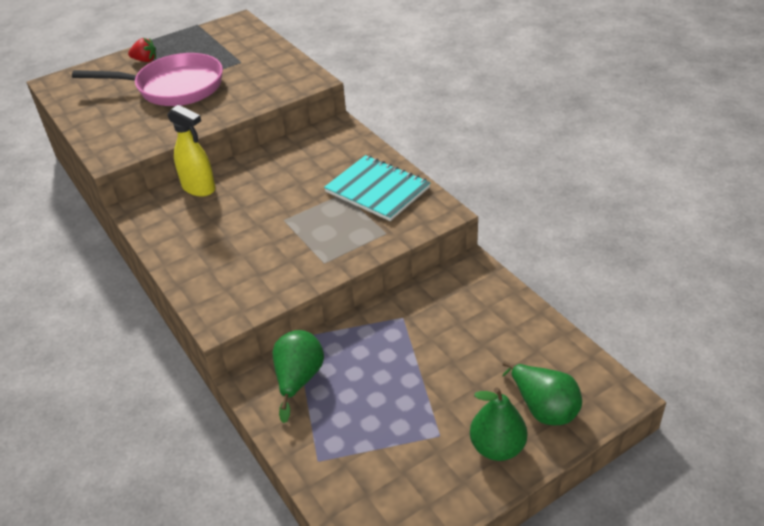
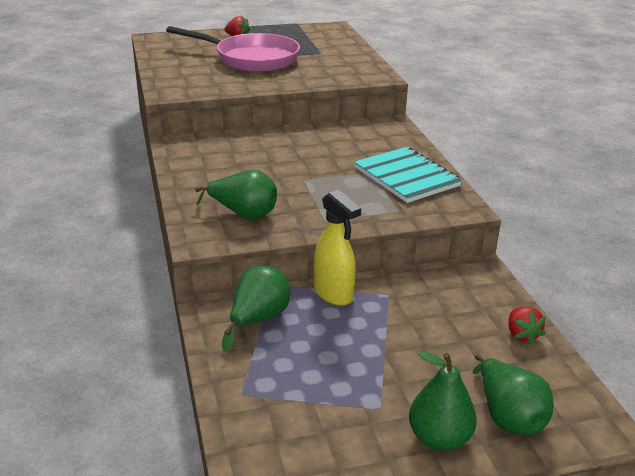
camera: 15 degrees right, 10 degrees down
yellow spray bottle [167,105,215,196] -> yellow spray bottle moved to [314,190,361,306]
none -> green pear [195,170,277,220]
none -> red strawberry [508,307,546,345]

